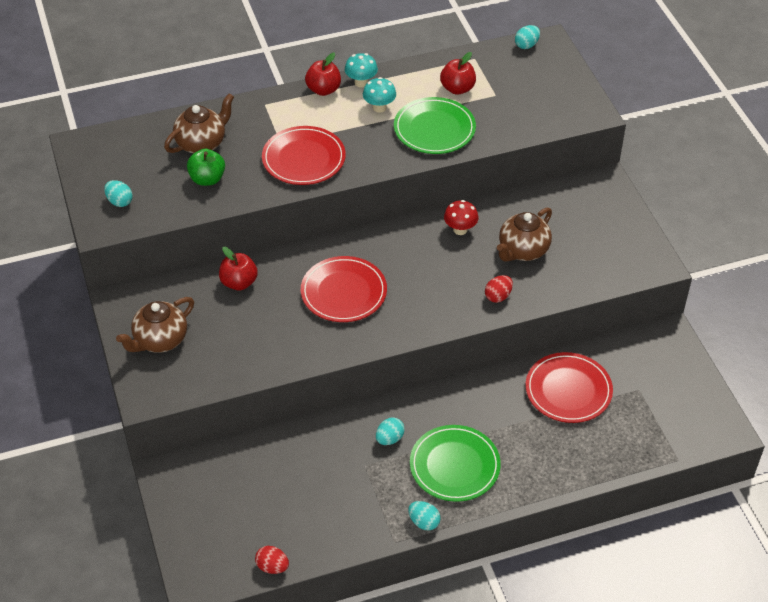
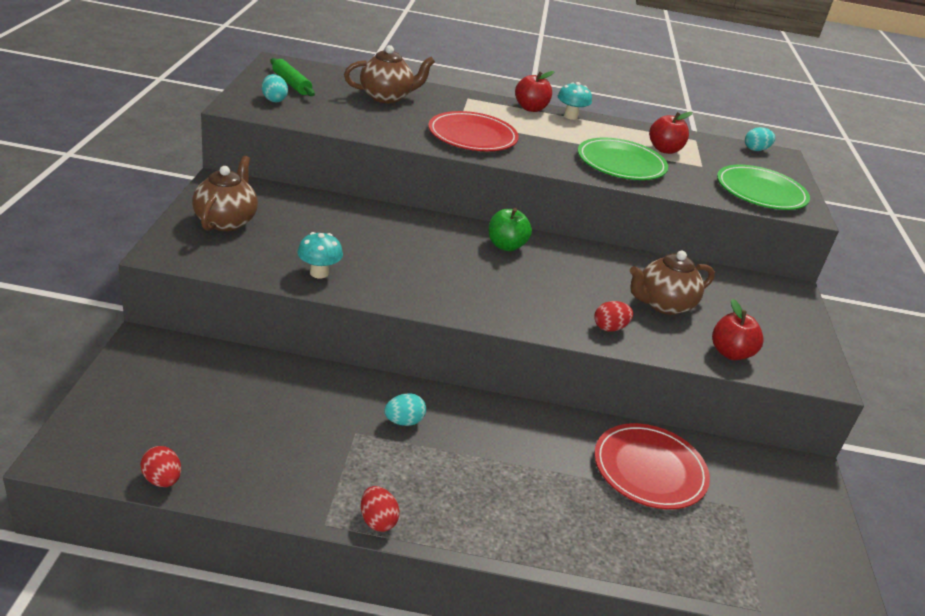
camera: 20 degrees right, 15 degrees down
brown teapot [116,297,194,353] -> brown teapot turned 120 degrees clockwise [192,156,258,231]
green apple [187,149,225,186] -> green apple moved to [489,208,532,251]
red apple [219,247,258,291] -> red apple moved to [712,298,764,360]
red plate [301,256,387,322] -> none
turquoise mushroom [363,77,396,113] -> turquoise mushroom moved to [297,232,343,278]
turquoise egg [408,501,441,531] -> red egg [361,486,400,532]
green plate [410,425,501,502] -> green plate moved to [717,165,810,210]
red mushroom [444,200,479,235] -> none
none -> green rolling pin [271,58,315,96]

